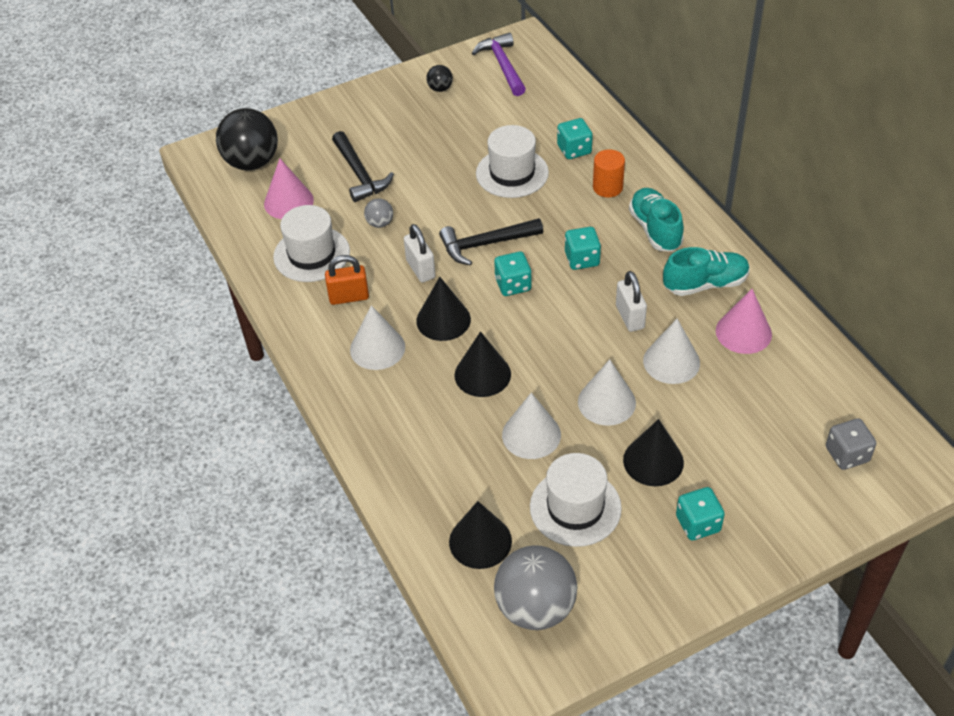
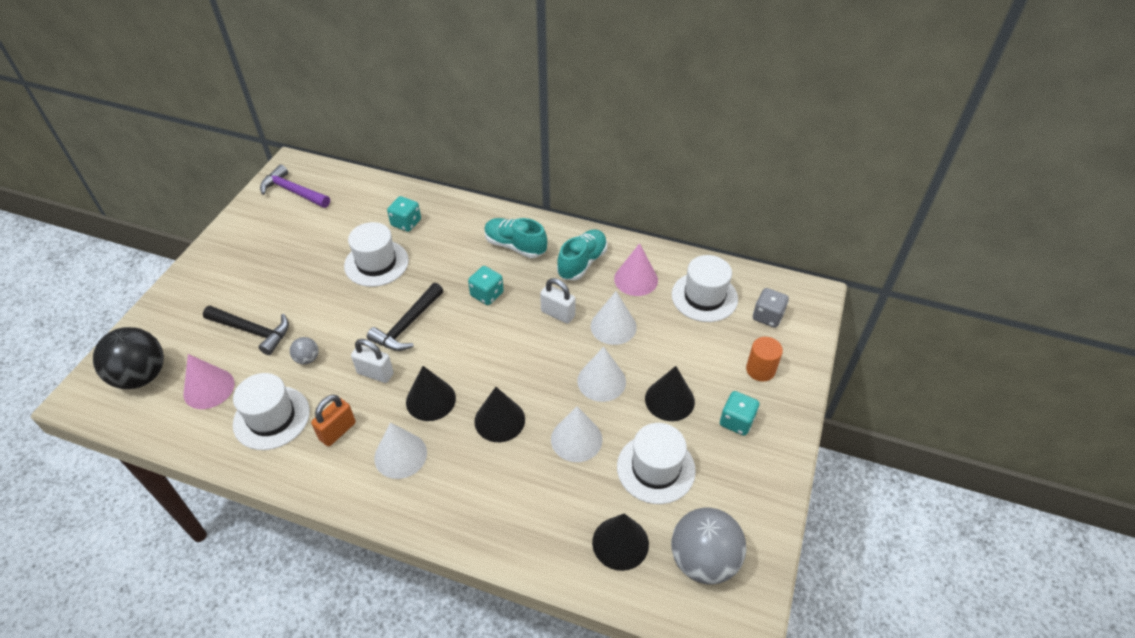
camera: 45 degrees left, 0 degrees up
black ball [426,65,453,92] -> none
turquoise dice [494,252,532,296] -> none
orange cylinder [593,149,625,198] -> orange cylinder moved to [746,337,783,382]
none -> white hat [672,255,738,322]

